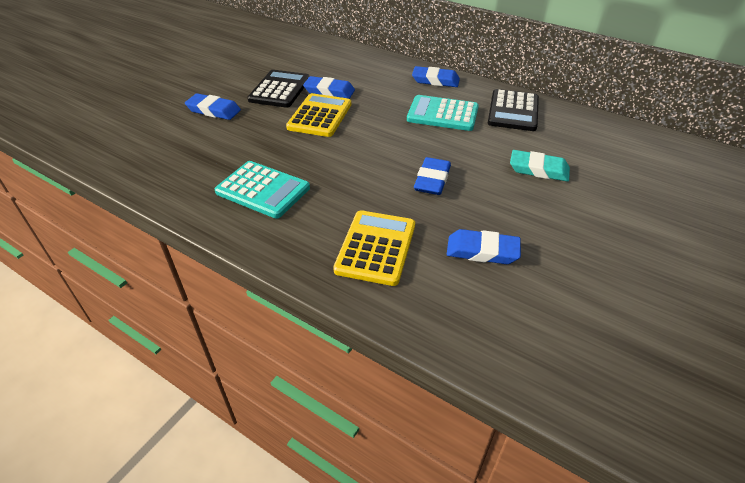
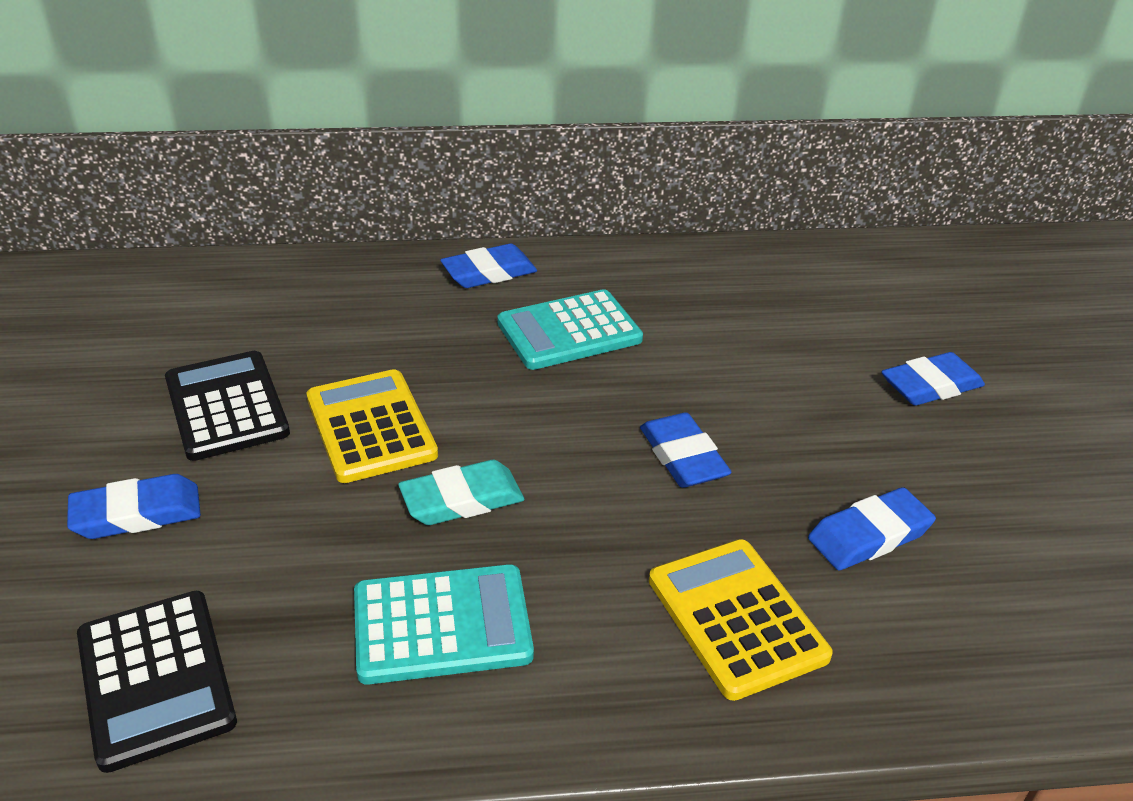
camera: 40 degrees left, 5 degrees down
blue eraser [303,76,355,99] -> blue eraser moved to [881,352,985,406]
black calculator [488,89,539,131] -> black calculator moved to [77,591,237,773]
turquoise eraser [510,150,570,182] -> turquoise eraser moved to [398,460,525,525]

